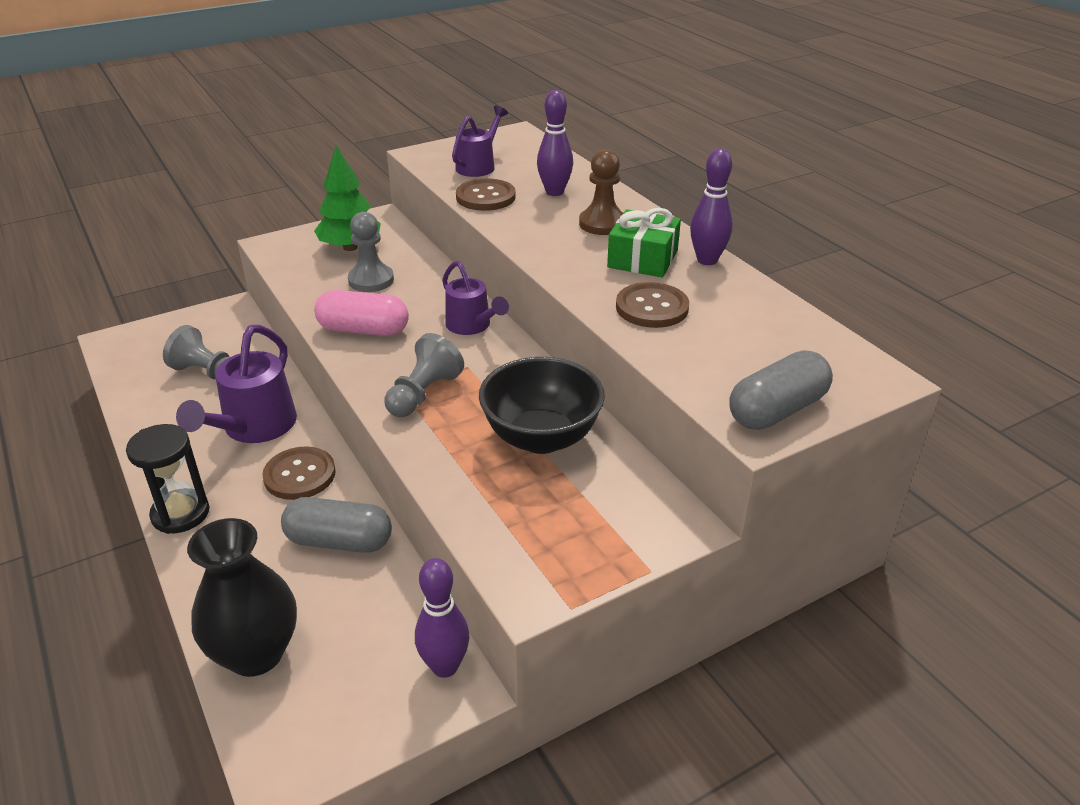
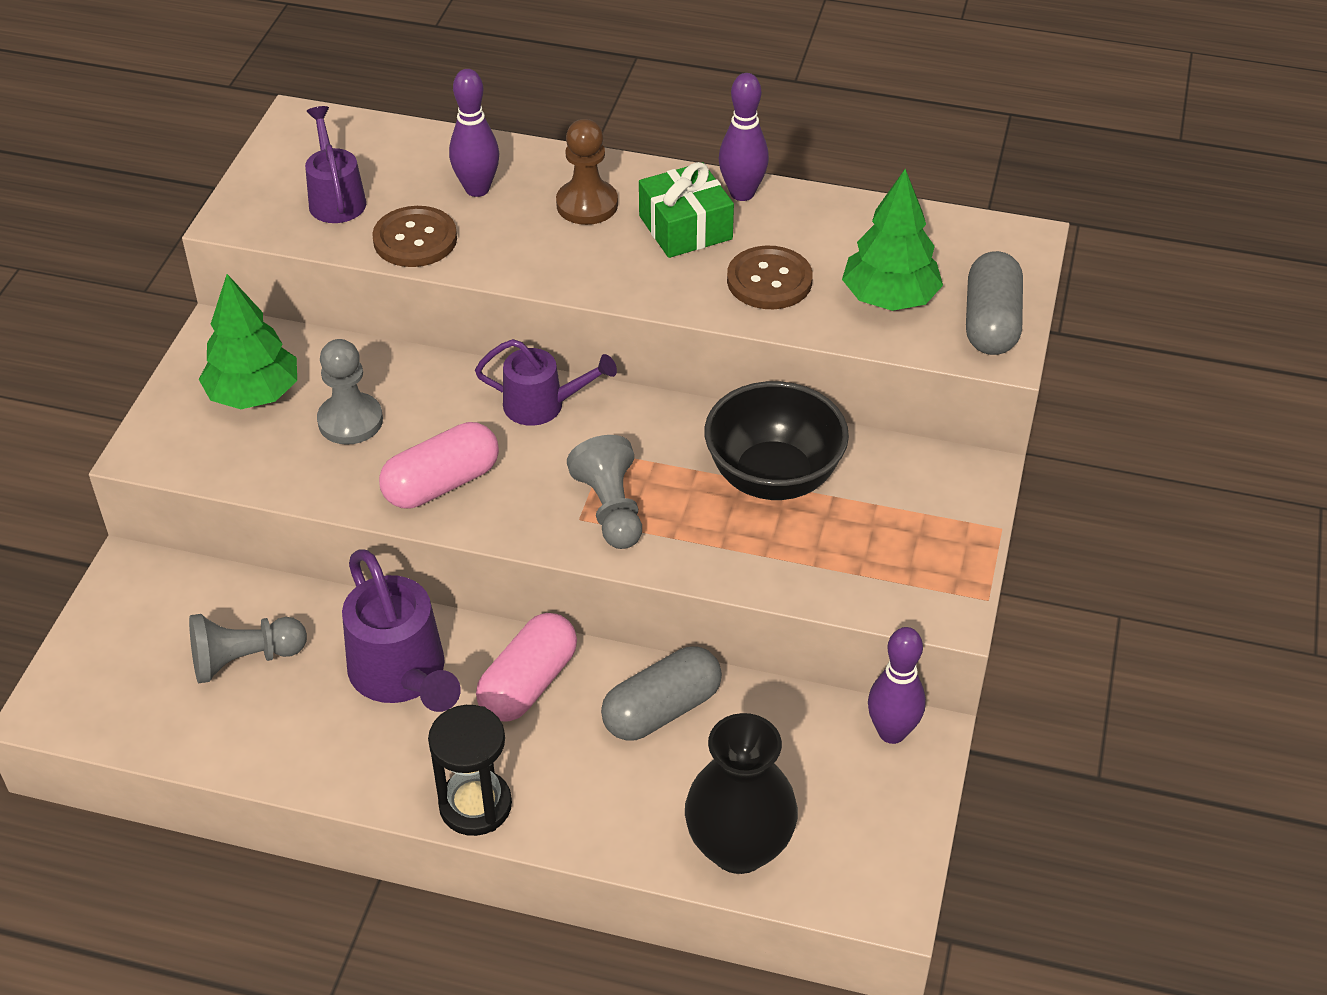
camera: 45 degrees left, 10 degrees up
brown button [262,446,336,500] -> pink capsule [476,613,577,722]
none -> green tree [842,169,943,311]

